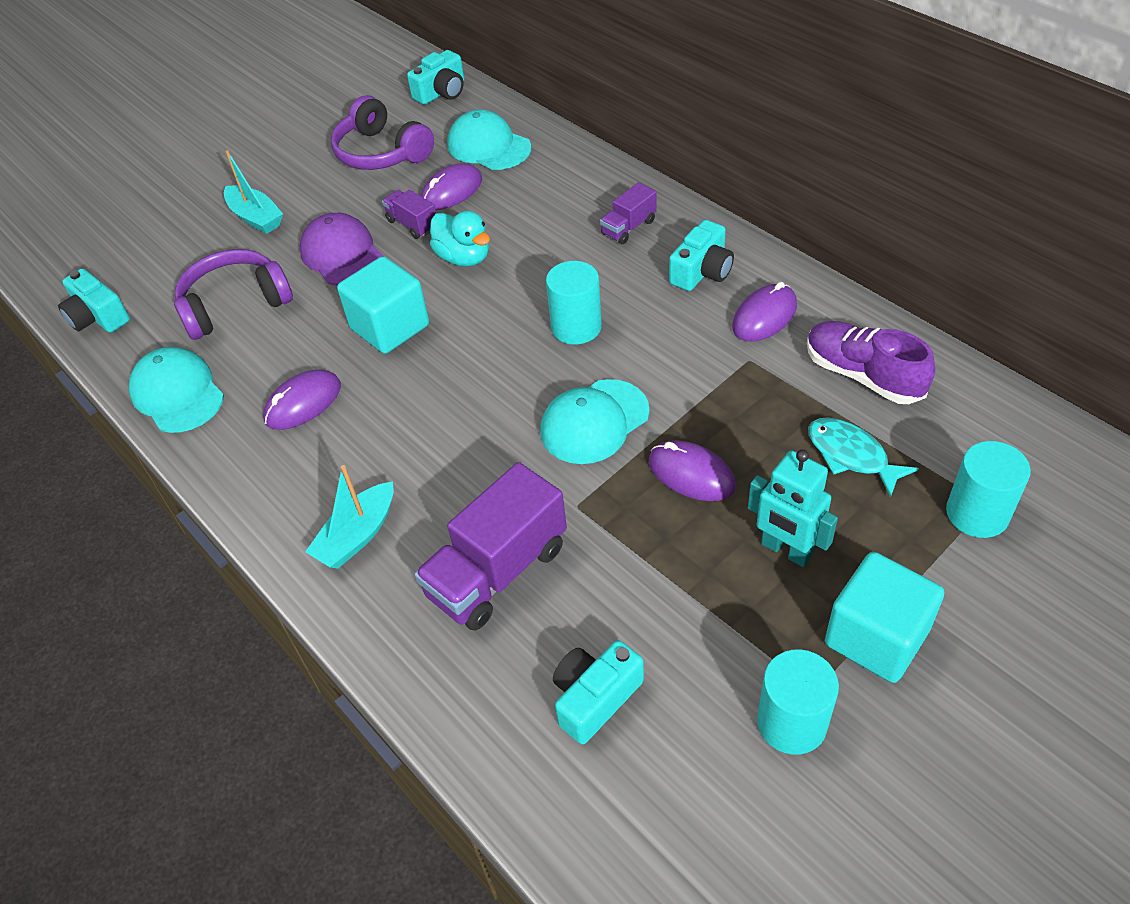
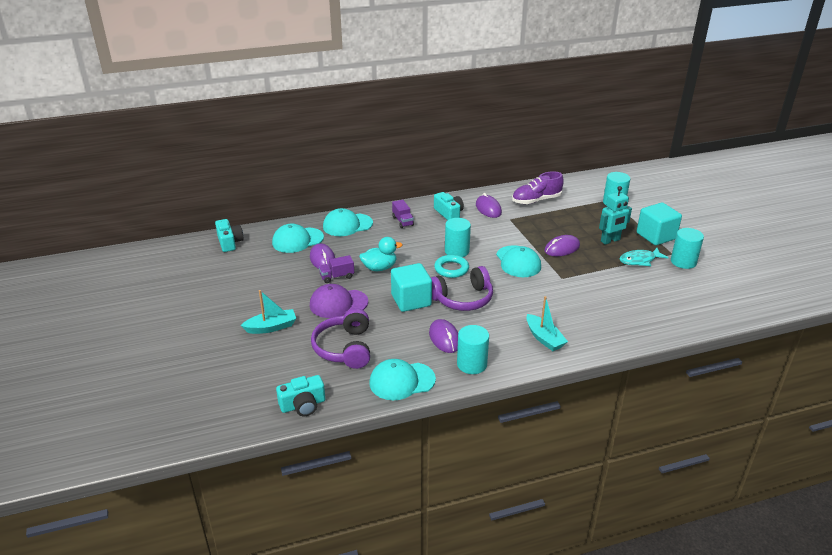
camera: 70 degrees left, 15 degrees down
purple headphones [331,95,434,170] -> purple headphones moved to [431,266,493,311]
purple truck [414,462,567,630] -> none
turquoise camera [553,640,644,744] -> none
turquoise fish [808,417,919,498] -> turquoise fish moved to [620,248,669,266]
none -> turquoise cap [323,208,373,236]
none -> turquoise ring [434,255,469,278]
none -> turquoise cylinder [457,325,489,374]

